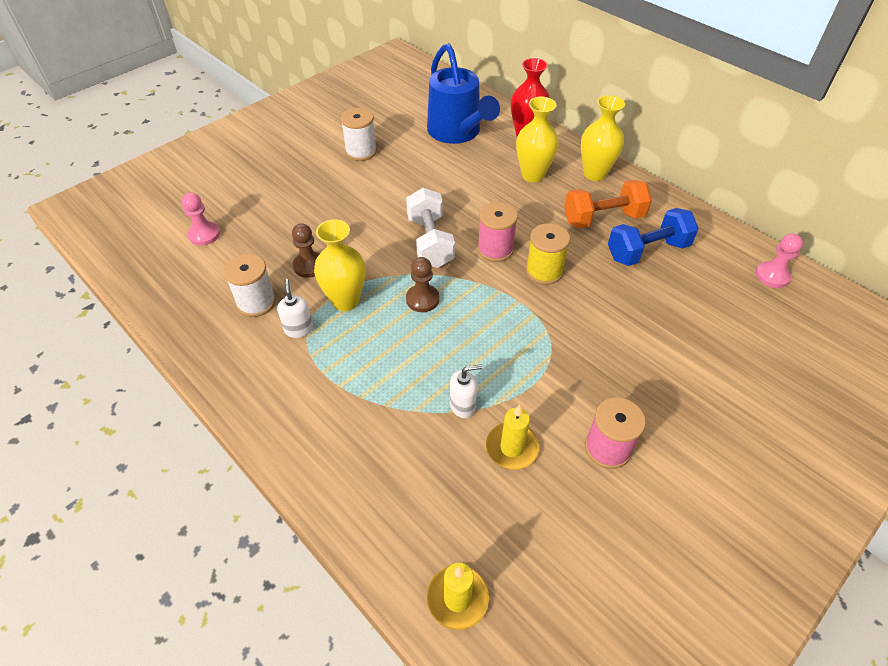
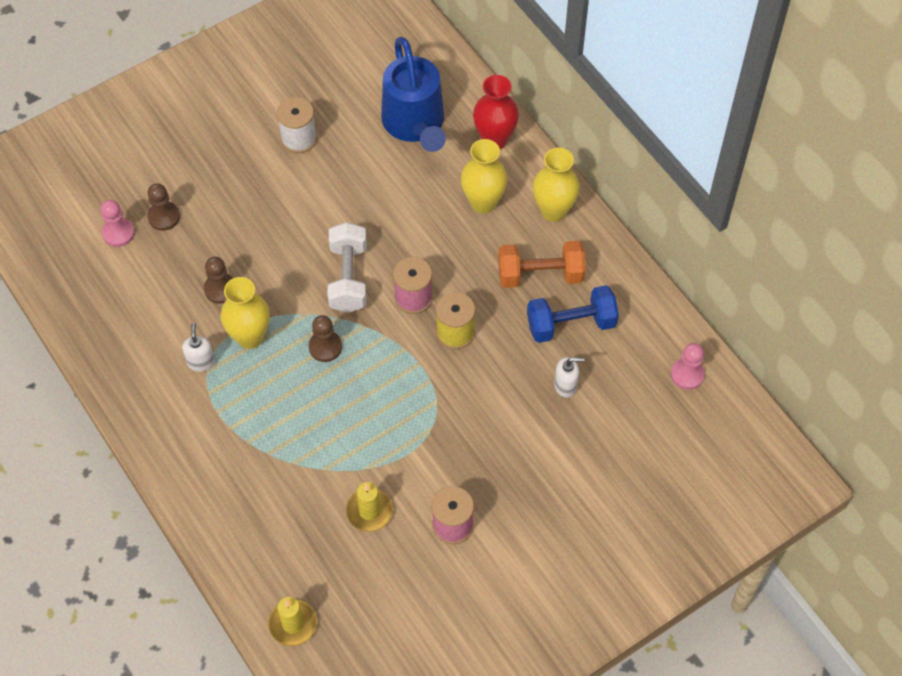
camera: 10 degrees right, 10 degrees up
white spool [224,254,276,317] -> none
white soap dispenser [450,364,482,418] -> white soap dispenser moved to [554,357,584,398]
none -> brown pawn [147,183,180,231]

